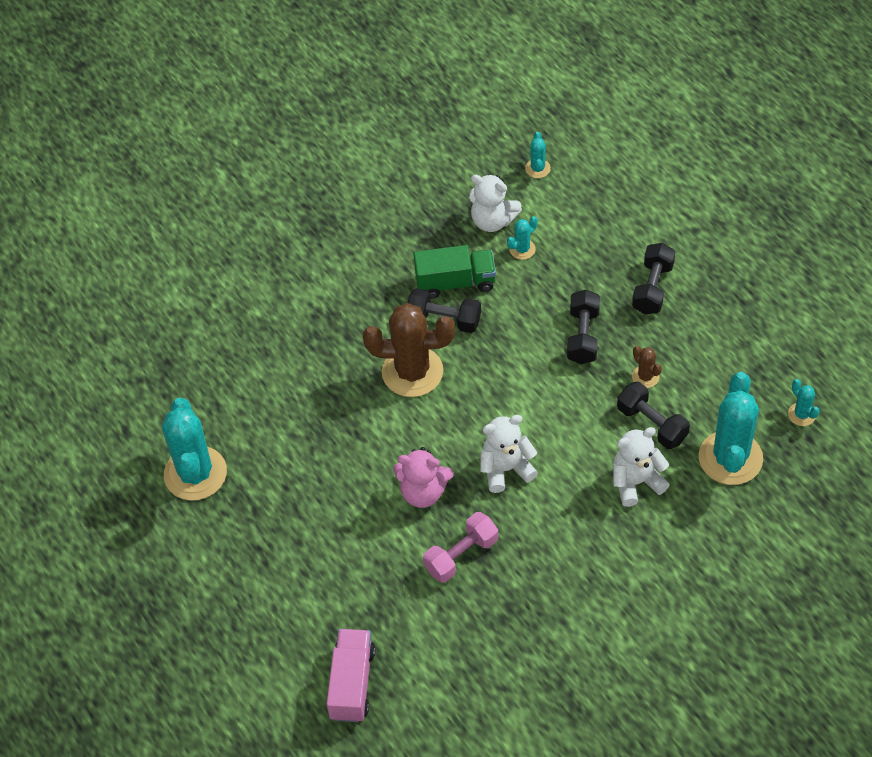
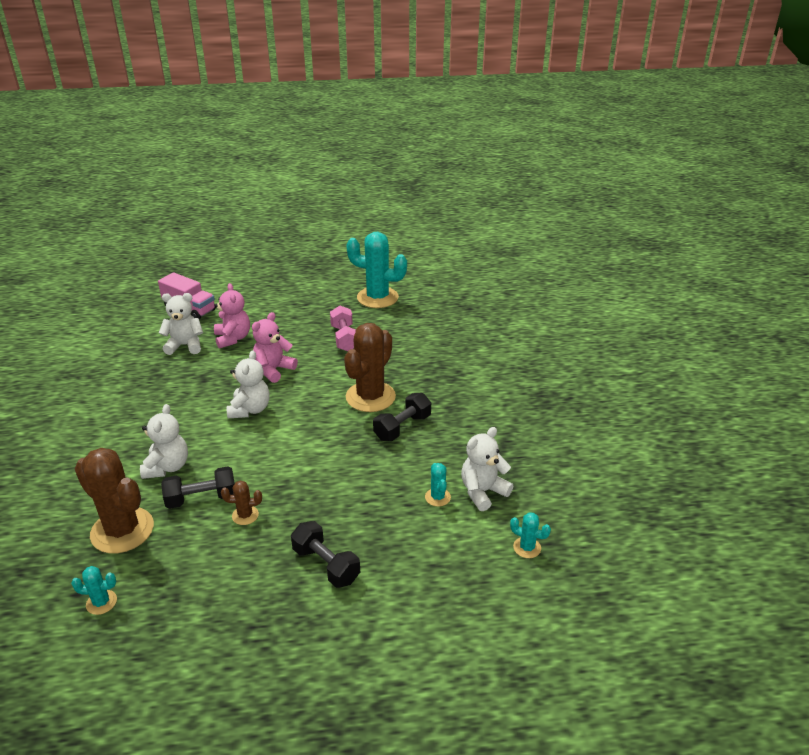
camera: 115 degrees right, 20 degrees down
green truck [414,245,496,299] -> none
pink dumbbell [423,512,498,583] -> pink dumbbell moved to [330,306,356,351]
black dumbbell [567,290,600,364] -> none
turquoise cactus [699,372,763,485] -> brown cactus [75,448,154,554]
none -> white teddy bear [159,293,203,355]
none -> pink teddy bear [214,283,250,349]

